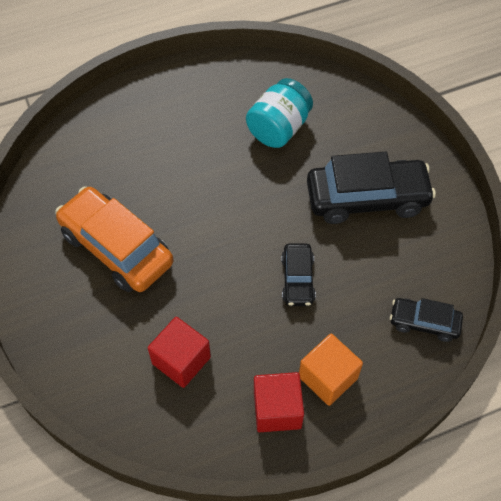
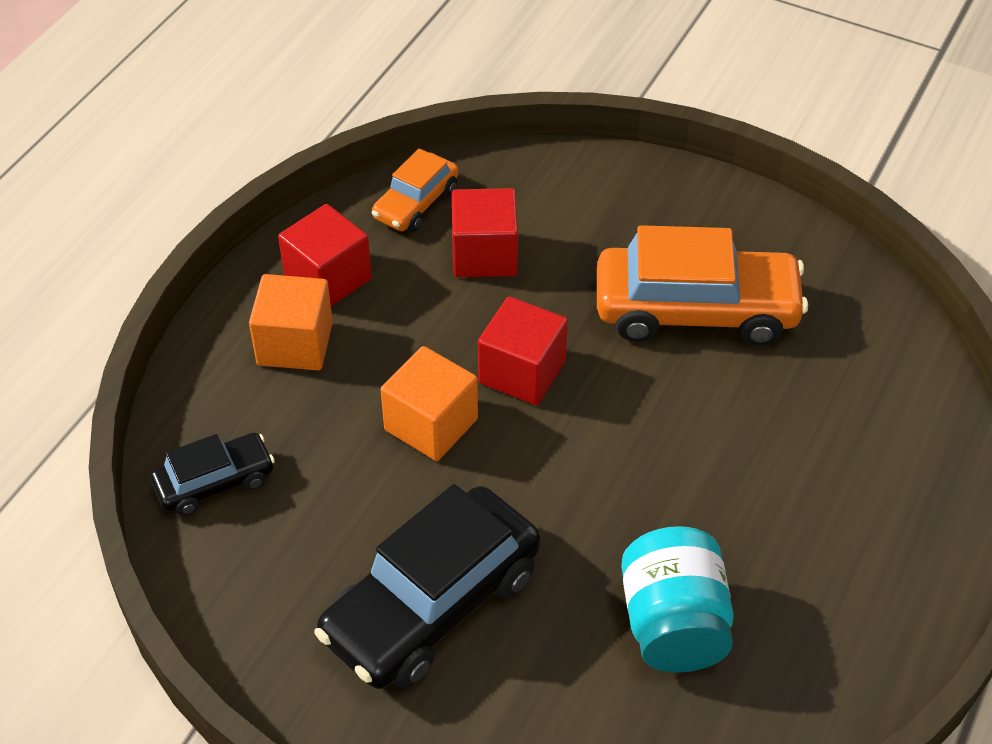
camera: 140 degrees right, 10 degrees down
black car [281,244,316,306] -> orange cube [381,346,478,461]
none -> orange car [372,148,459,232]
none -> red cube [478,296,568,405]

